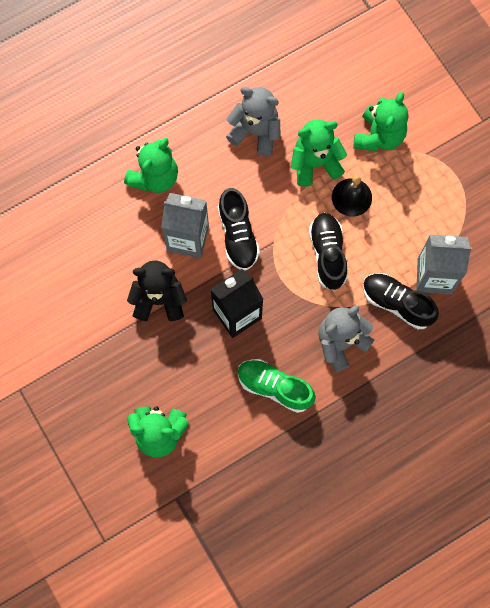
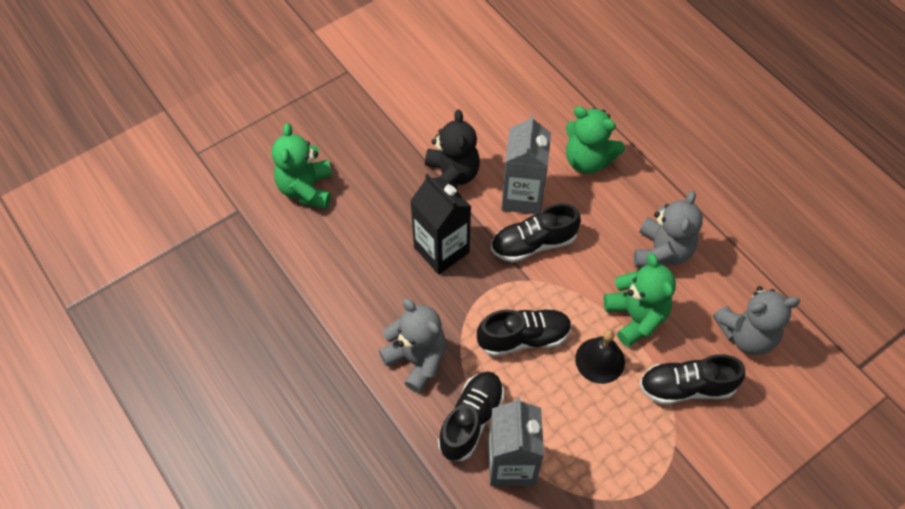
camera: 85 degrees right, 15 degrees down
green shoe [238,359,316,413] -> none
green teddy bear [353,92,408,151] -> black shoe [639,354,745,404]
none -> grey teddy bear [713,286,800,355]

